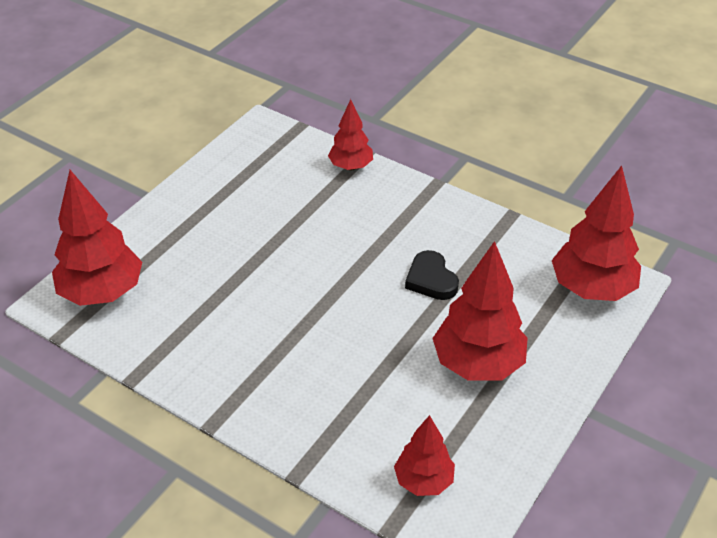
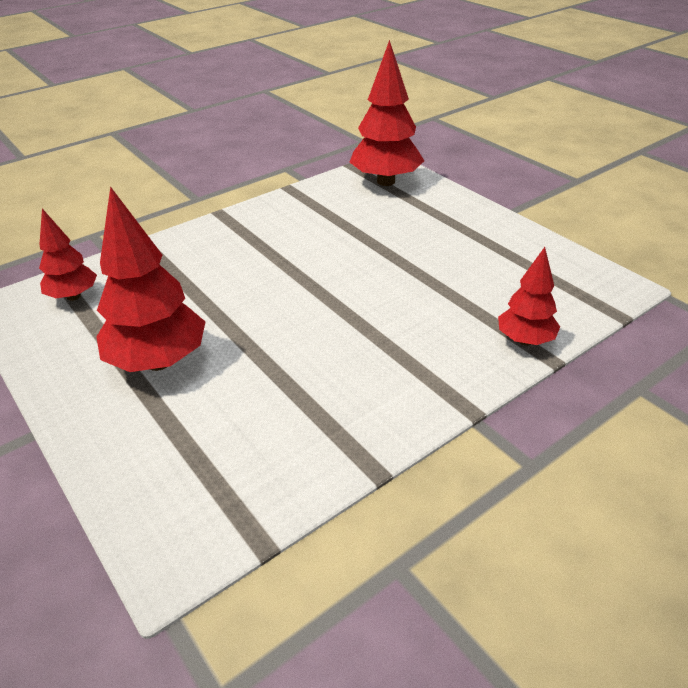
camera: 110 degrees right, 5 degrees down
black heart [405,250,459,300] -> none
red tree [552,166,641,301] -> none

